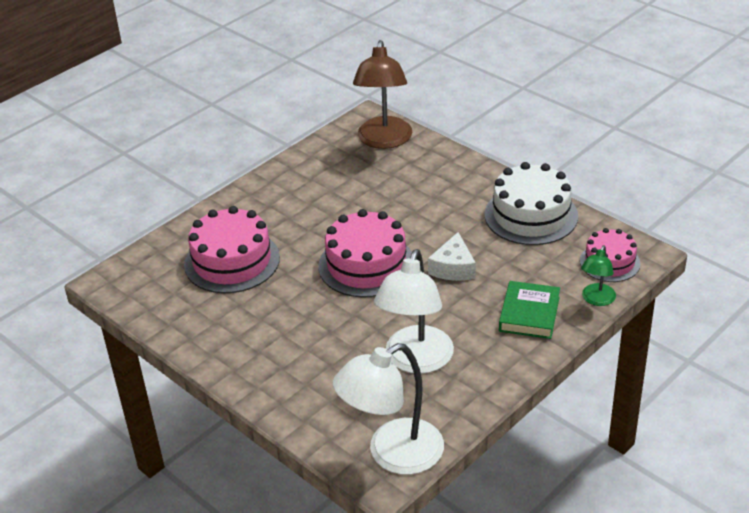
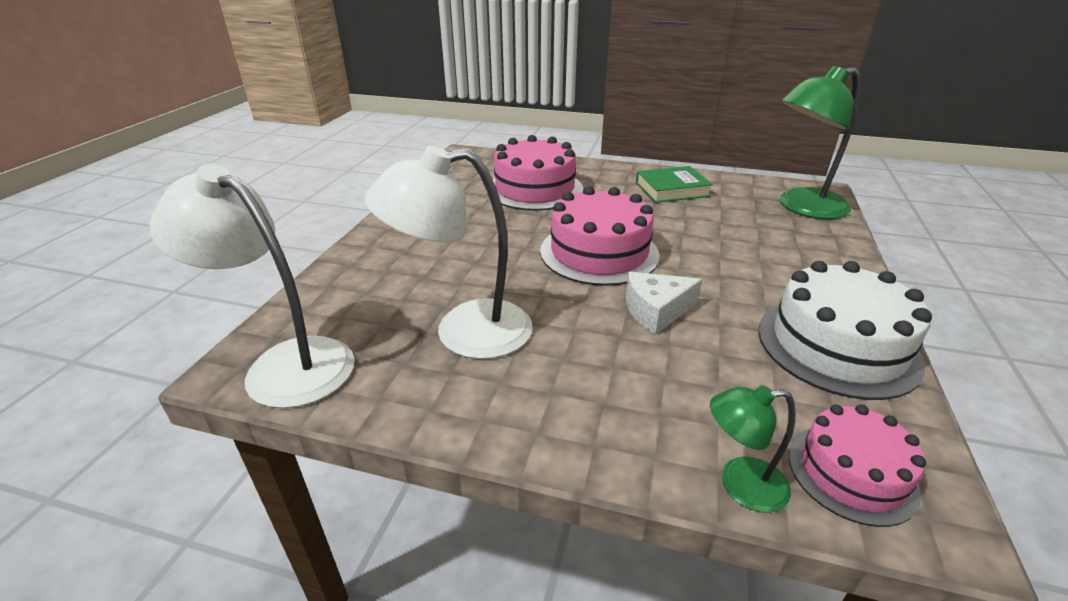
camera: 60 degrees right, 5 degrees down
brown lamp [353,40,412,149] -> green lamp [780,66,860,219]
green book [499,281,560,339] -> green book moved to [636,166,713,203]

